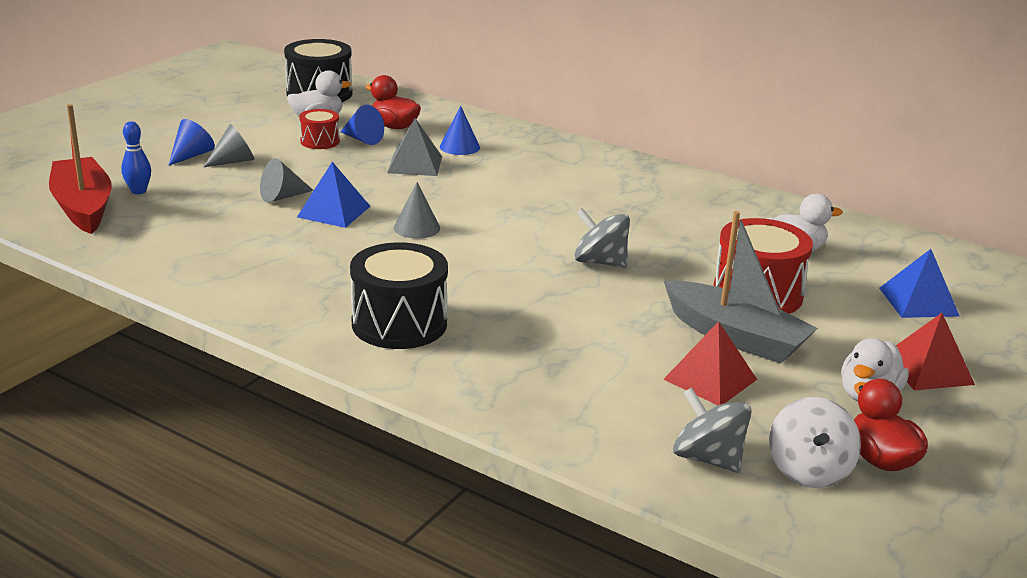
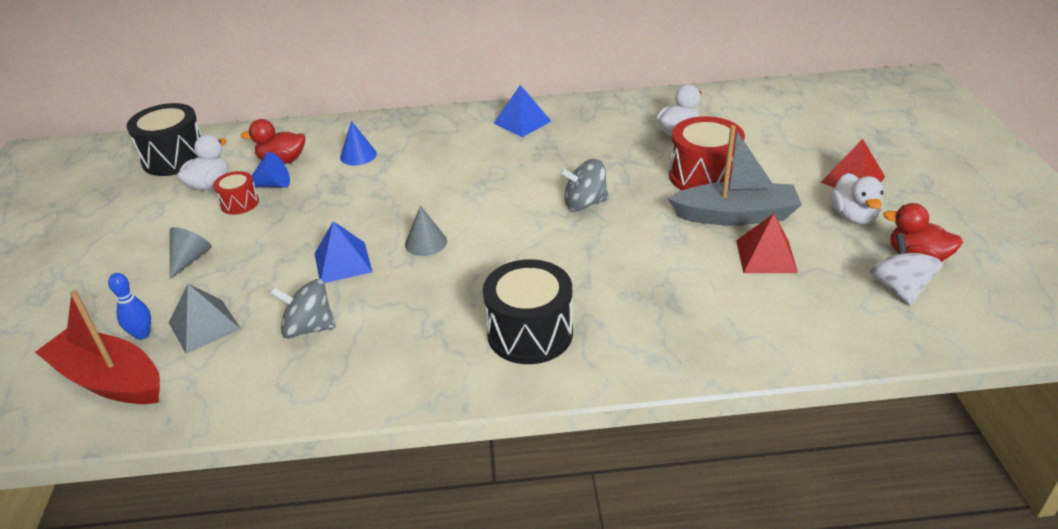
camera: 35 degrees left, 10 degrees up
blue cone [168,119,215,166] -> none
grey cone [260,158,314,203] -> none
grey pyramid [387,118,442,176] -> grey pyramid moved to [169,284,241,354]
grey spinning top [673,387,752,473] -> grey spinning top moved to [270,279,335,338]
white spinning top [769,397,861,488] -> white spinning top turned 150 degrees counterclockwise [869,234,943,306]
blue pyramid [879,249,959,318] -> blue pyramid moved to [493,85,551,137]

